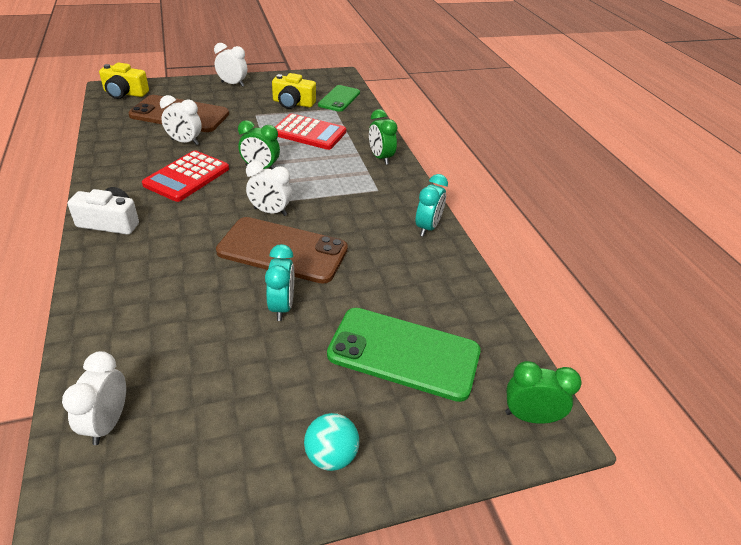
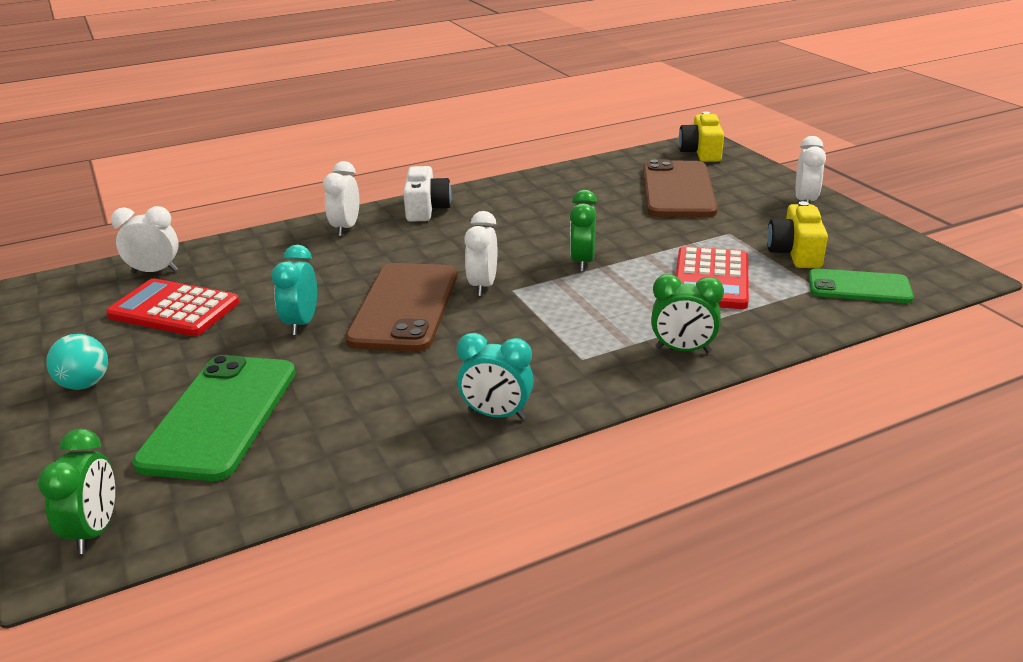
camera: 85 degrees right, 10 degrees down
red calculator [142,150,229,202] -> red calculator moved to [106,278,239,336]
white clock [160,95,202,145] -> white clock moved to [323,161,359,236]
turquoise clock [265,244,294,321] -> turquoise clock turned 105 degrees clockwise [272,245,317,335]
green clock [369,109,397,165] -> green clock turned 135 degrees counterclockwise [651,274,724,353]

